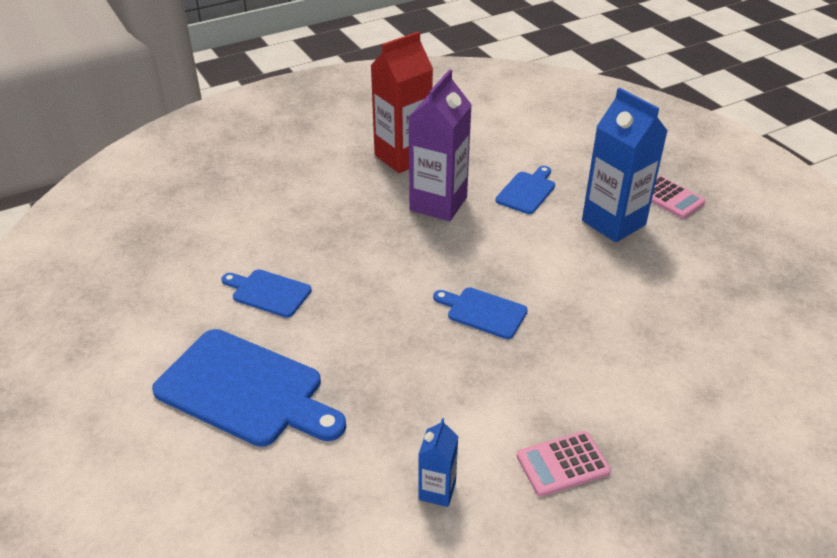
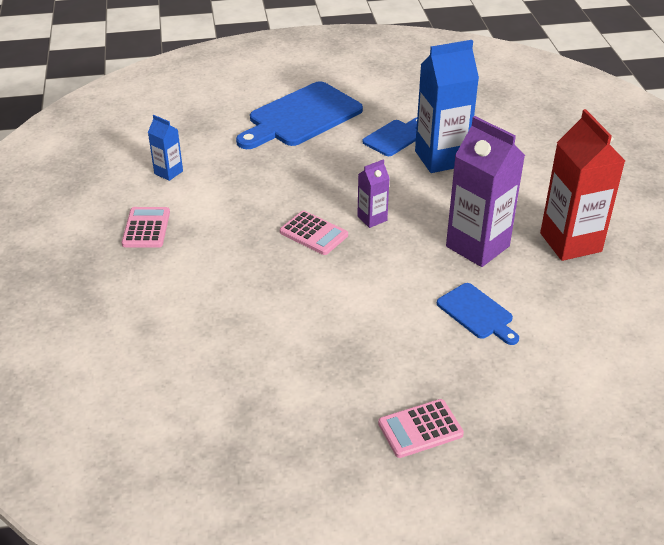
camera: 110 degrees right, 0 degrees up
blue cutting board [433,287,528,339] -> pink calculator [280,211,348,255]
blue carton [582,88,668,242] -> blue carton moved to [415,40,479,173]
none -> purple carton [357,159,389,228]

